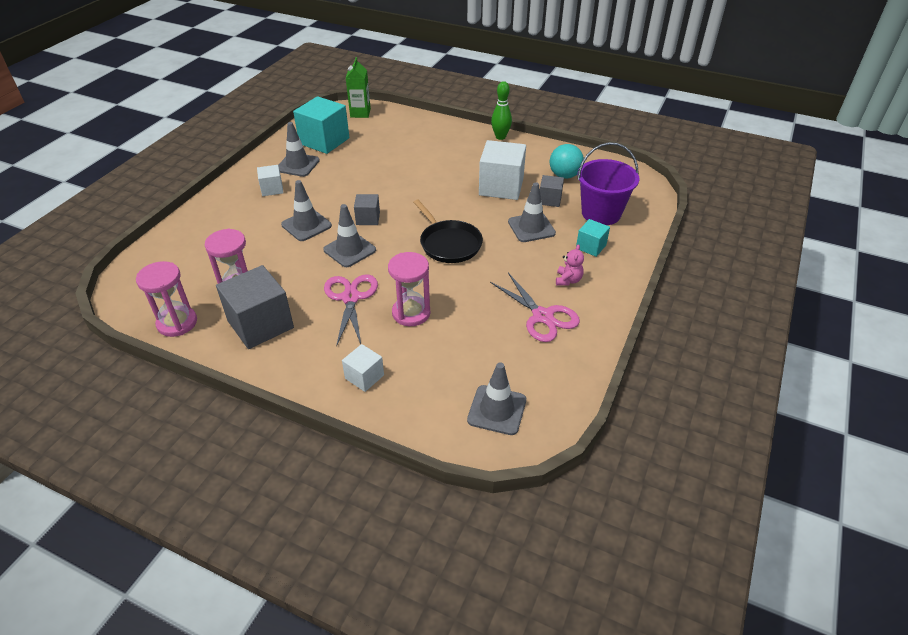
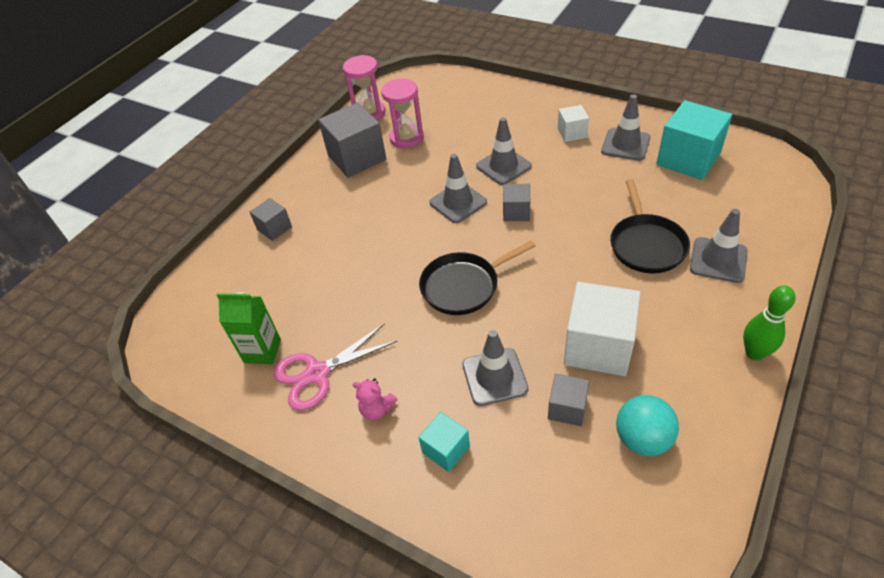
camera: 100 degrees right, 5 degrees up
pink scissors [324,275,378,347] -> none
white cube [342,344,384,392] -> grey cube [250,198,292,241]
green carton [346,57,371,118] -> green carton moved to [217,292,281,364]
pink hourglass [388,252,430,326] -> none
grey traffic cone [467,362,526,435] -> grey traffic cone moved to [690,209,748,283]
purple bucket [578,142,640,225] -> none
none -> black pan [610,179,690,273]

